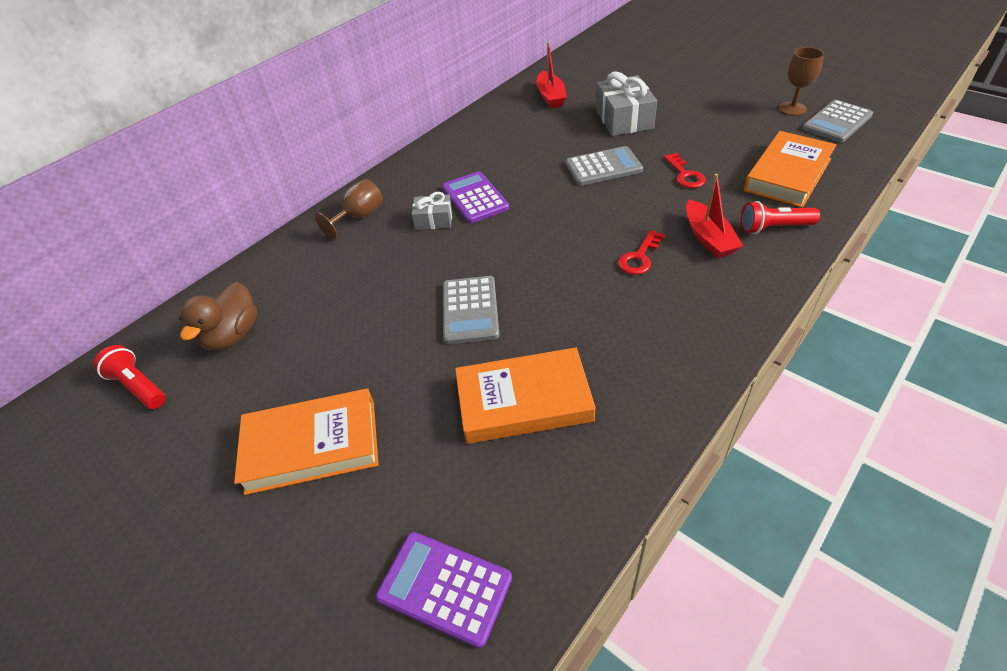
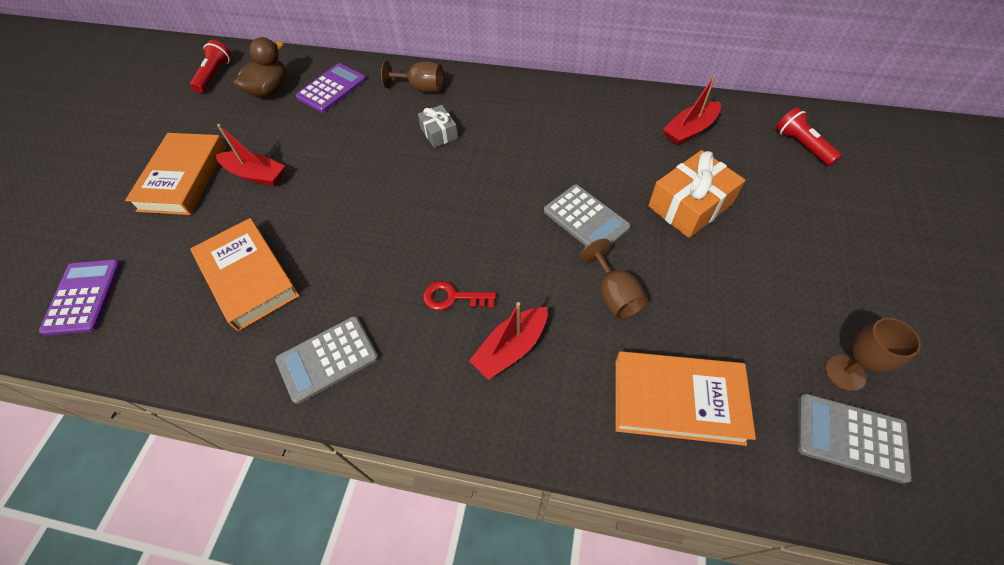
camera: 60 degrees right, 10 degrees up
brown duck [179,282,257,350] -> brown duck turned 135 degrees clockwise [234,37,287,98]
orange book [234,388,379,495] -> orange book turned 45 degrees clockwise [125,133,227,215]
purple calculator [442,171,509,223] -> purple calculator moved to [296,63,366,113]
grey calculator [443,276,499,344] -> grey calculator moved to [275,316,379,404]
grey gift [596,71,657,136] -> orange gift [648,150,745,238]
red key [664,153,706,188] -> brown goblet [580,239,648,319]
red flashlight [741,201,820,234] -> red flashlight moved to [776,107,842,166]
none -> red boat [216,124,285,186]

